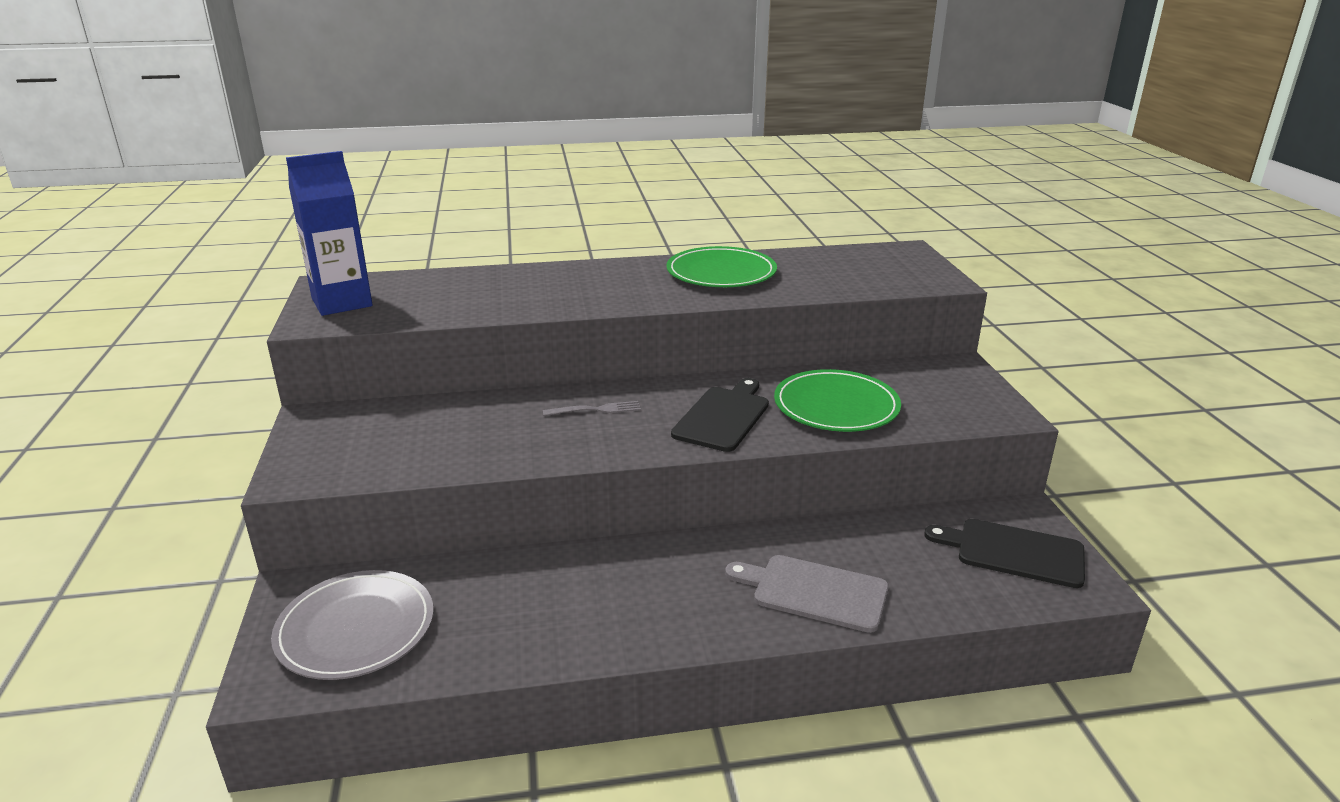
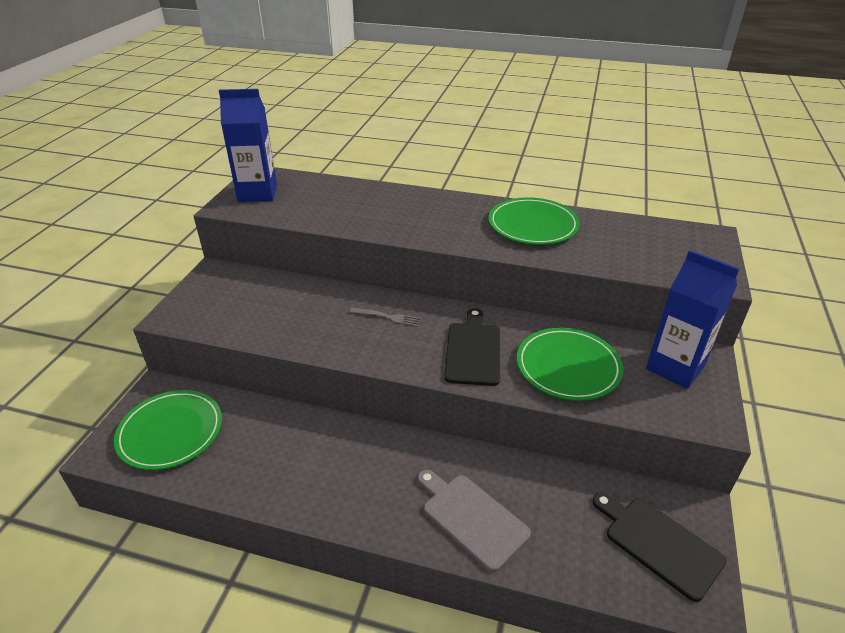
camera: 25 degrees right, 10 degrees up
grey plate [271,570,434,680] -> green plate [114,390,222,470]
black cutting board [671,378,769,452] -> black cutting board turned 45 degrees counterclockwise [444,308,500,386]
none -> blue carton [646,250,740,389]

